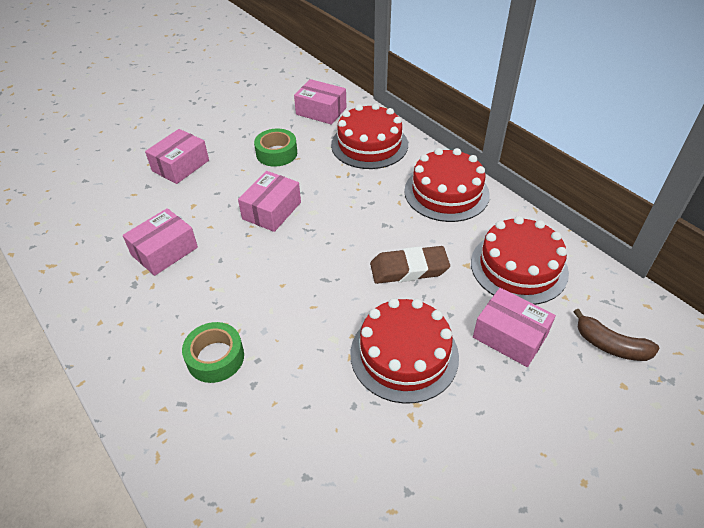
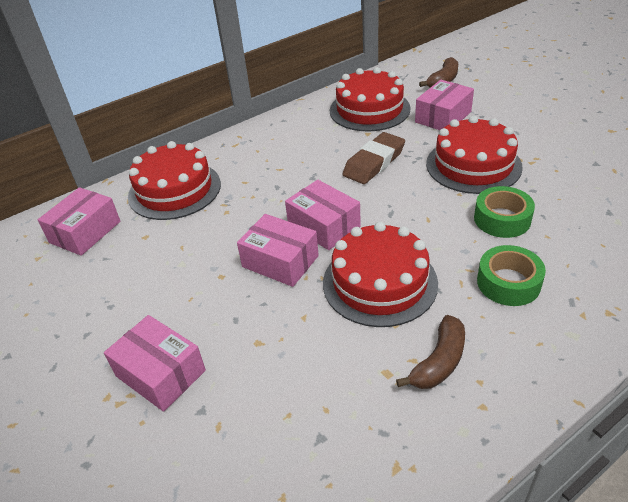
camera: 85 degrees left, 5 degrees down
pink box [123,208,198,276] -> pink box moved to [285,180,361,250]
green tape [254,129,297,167] -> green tape moved to [474,186,535,238]
brown eraser [370,246,450,284] -> brown eraser turned 45 degrees clockwise [343,132,405,184]
red cake [404,148,490,222] -> red cake moved to [323,222,438,327]
none -> brown banana [396,315,465,389]

